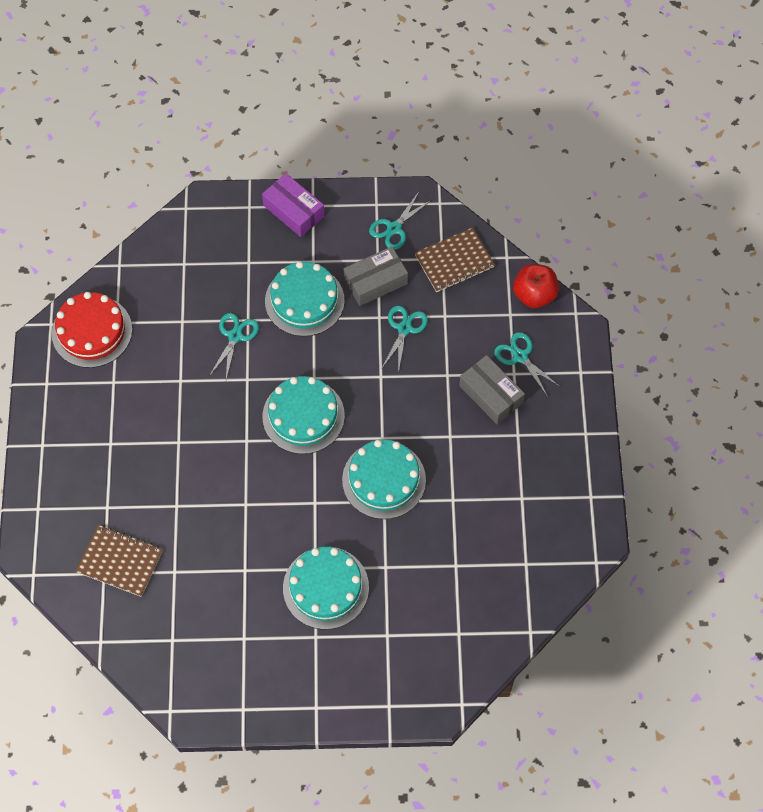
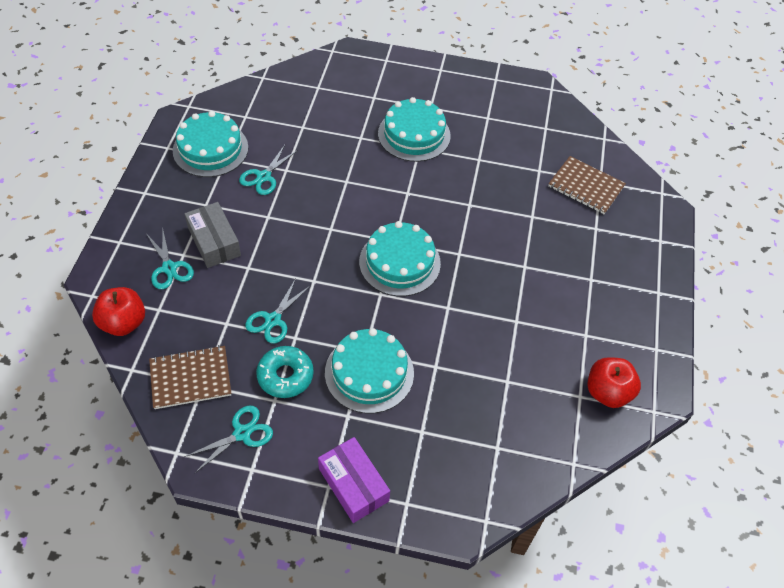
camera: 170 degrees left, 10 degrees down
red cake [52,292,132,368] -> red apple [587,357,641,408]
turquoise scissors [209,313,259,379] -> turquoise scissors moved to [239,145,298,195]
turquoise cake [342,439,426,519] -> turquoise cake moved to [173,111,248,177]
grey box [344,246,408,306] -> turquoise donut [256,346,314,398]

